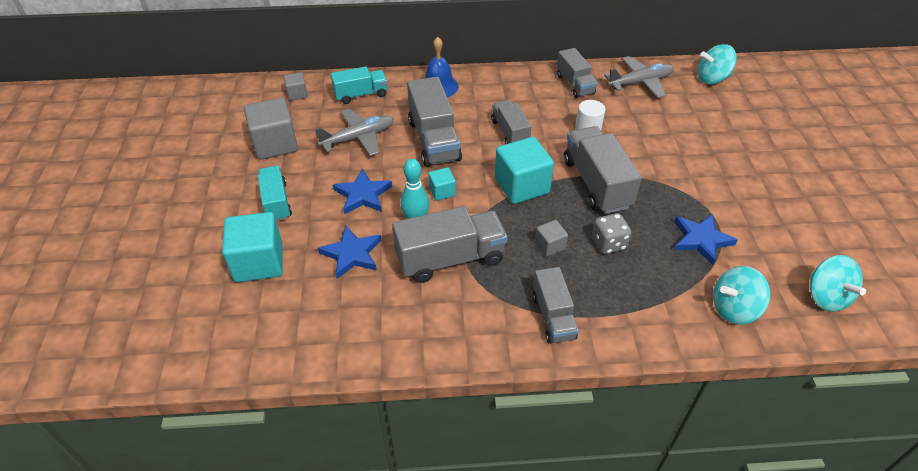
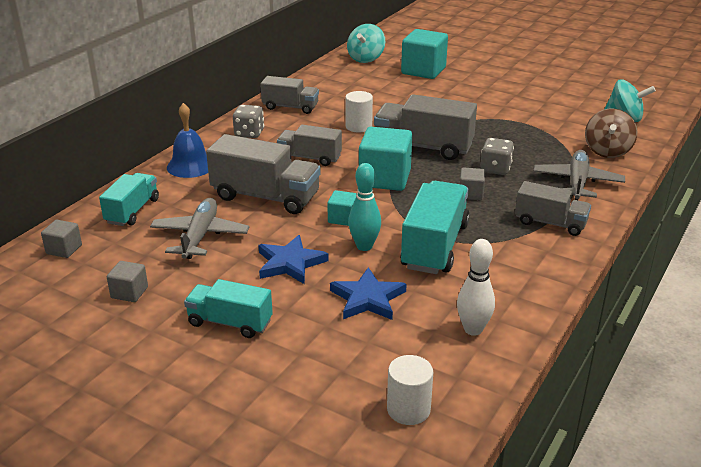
camera: 55 degrees left, 15 degrees down
turquoise cube [222,212,283,282] -> turquoise cube moved to [401,29,448,79]
grey cube [244,98,298,160] -> grey cube [107,261,148,302], size x0.50
grey truck [392,206,507,283] -> turquoise truck [400,181,470,274]
grey plane [604,56,674,98] -> grey plane moved to [534,150,625,200]
blue star [674,214,737,265] -> none
turquoise spinning top [713,266,771,325] -> brown spinning top [585,109,637,158]
none -> grey dice [233,105,264,138]
none -> white cylinder [387,355,433,425]
none -> white bowling pin [457,239,495,336]

